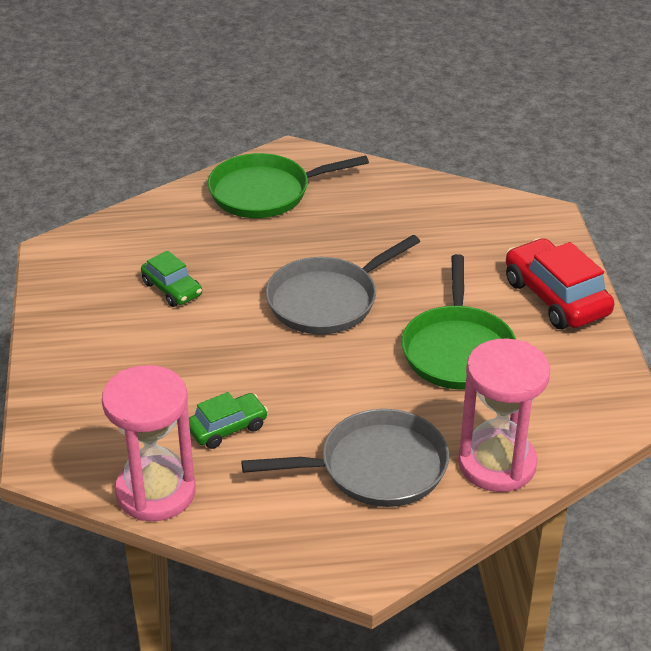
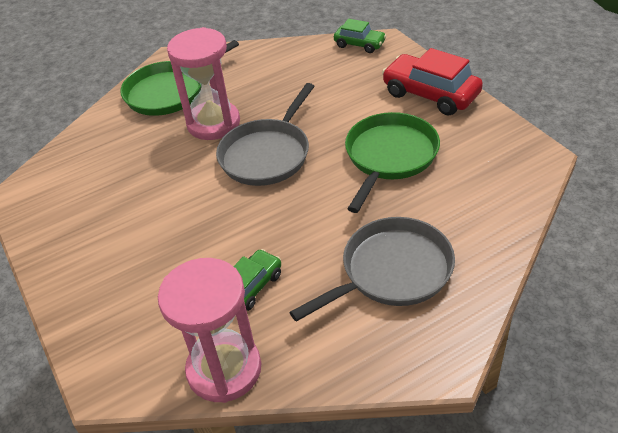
camera: 20 degrees left, 5 degrees up
green car [141,251,202,307] -> green car moved to [334,19,386,53]
green pan [401,254,516,390] -> green pan turned 135 degrees counterclockwise [345,112,440,213]
pink hourglass [458,338,550,492] -> pink hourglass moved to [167,27,240,140]

